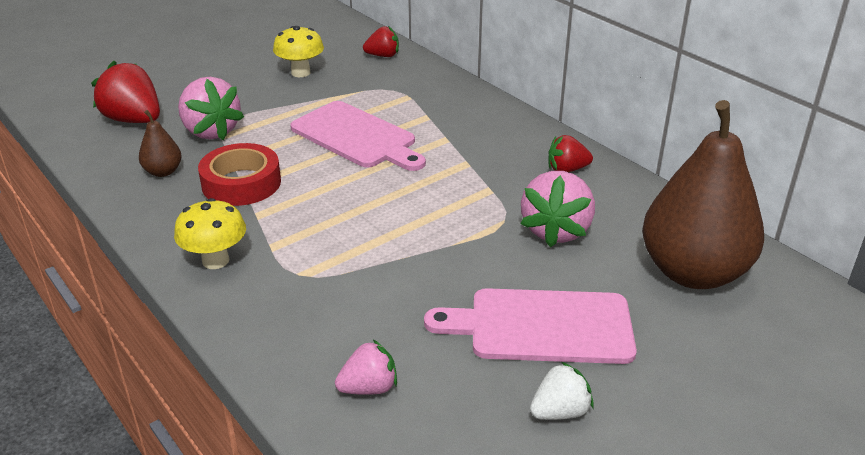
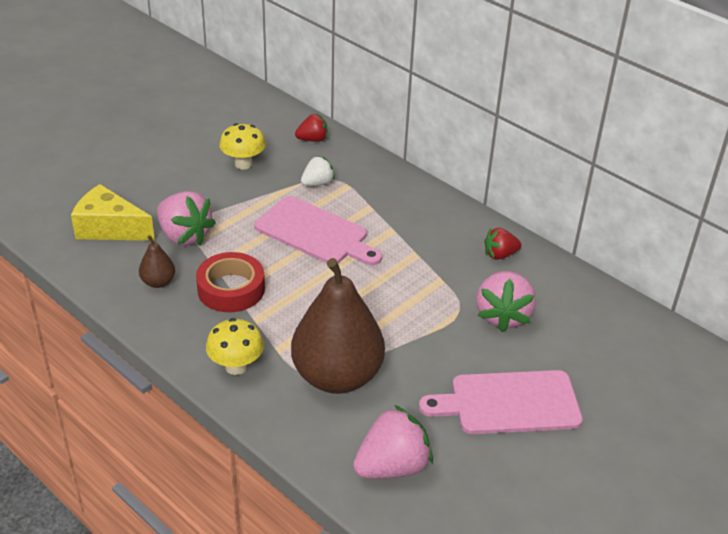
camera: 10 degrees left, 5 degrees up
red strawberry [91,60,160,123] -> yellow cheese [71,184,155,241]
pink strawberry [335,340,397,395] -> pink strawberry [353,405,433,479], size x1.71
white strawberry [530,362,594,420] -> white strawberry moved to [301,156,335,186]
brown pear [642,100,764,289] -> brown pear moved to [291,258,385,394]

